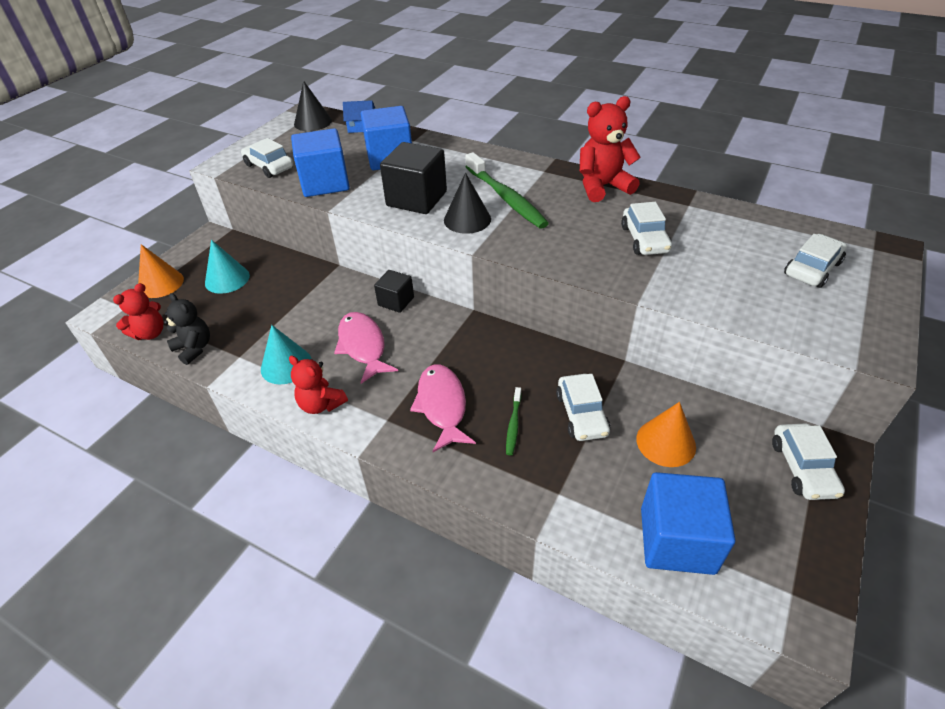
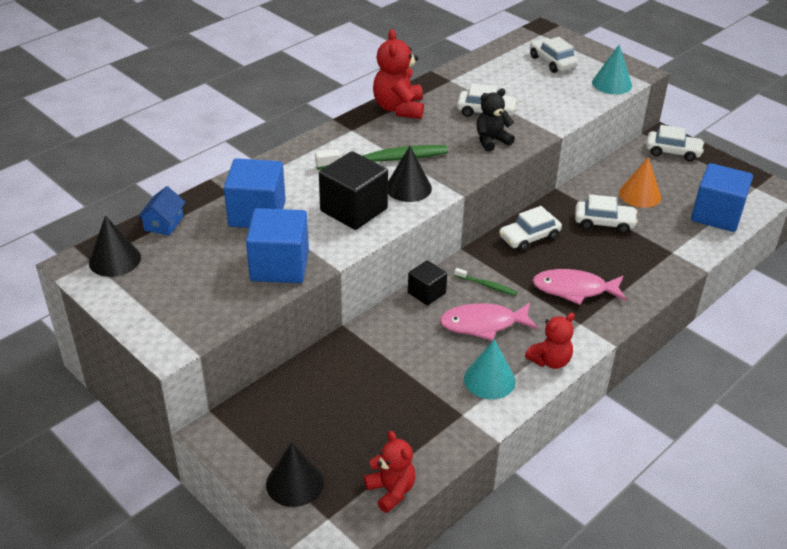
camera: 75 degrees left, 5 degrees down
orange cone [138,244,184,298] -> black cone [266,442,324,507]
black teddy bear [164,293,210,365] -> black teddy bear moved to [477,88,515,152]
turquoise cone [205,240,250,294] -> turquoise cone moved to [592,45,632,94]
white car [241,138,293,178] -> white car moved to [499,206,562,251]
green toothbrush [506,387,521,456] -> green toothbrush moved to [454,268,517,296]

